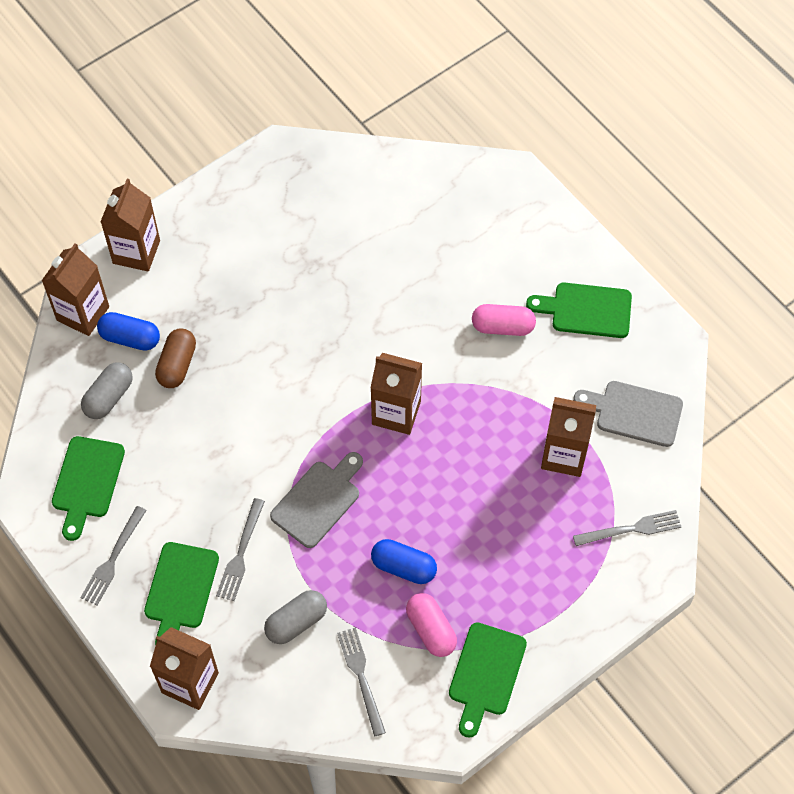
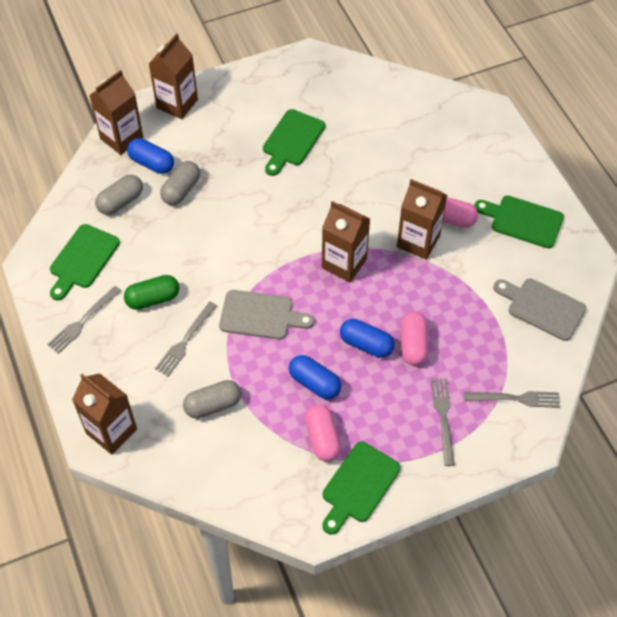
camera: 15 degrees right, 5 degrees down
green cutting board [144,542,219,645] -> green cutting board moved to [263,109,325,176]
brown capsule [155,328,196,388] -> grey capsule [160,161,200,205]
grey cutting board [270,452,363,548] -> grey cutting board turned 45 degrees clockwise [219,290,314,340]
grey fork [337,627,386,736] -> grey fork moved to [431,378,455,466]
brown carton [541,397,596,477] -> brown carton moved to [397,179,447,260]
none -> green capsule [124,275,179,310]
none -> blue capsule [340,319,395,358]
none -> pink capsule [401,312,429,365]

